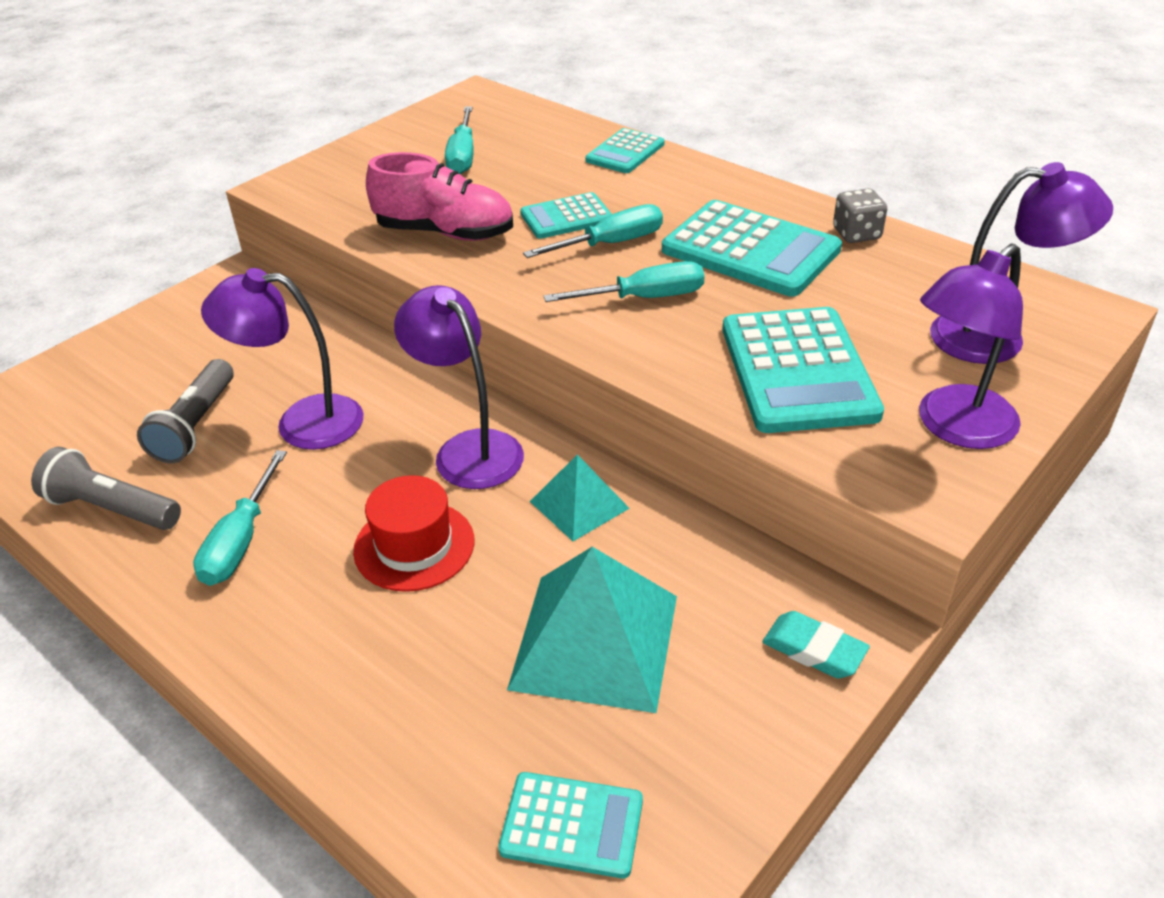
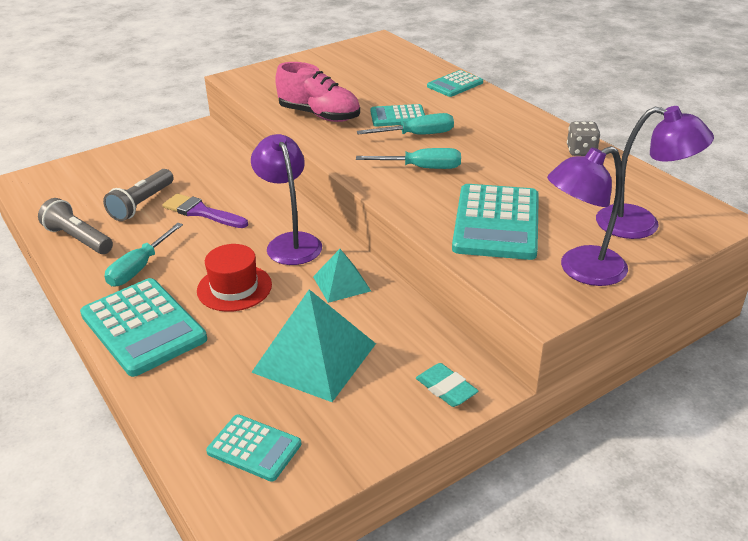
camera: 15 degrees right, 5 degrees down
purple lamp [201,268,364,450] -> purple brush [162,193,248,228]
turquoise screwdriver [445,106,474,174] -> none
turquoise calculator [662,200,842,297] -> turquoise calculator moved to [80,278,207,377]

